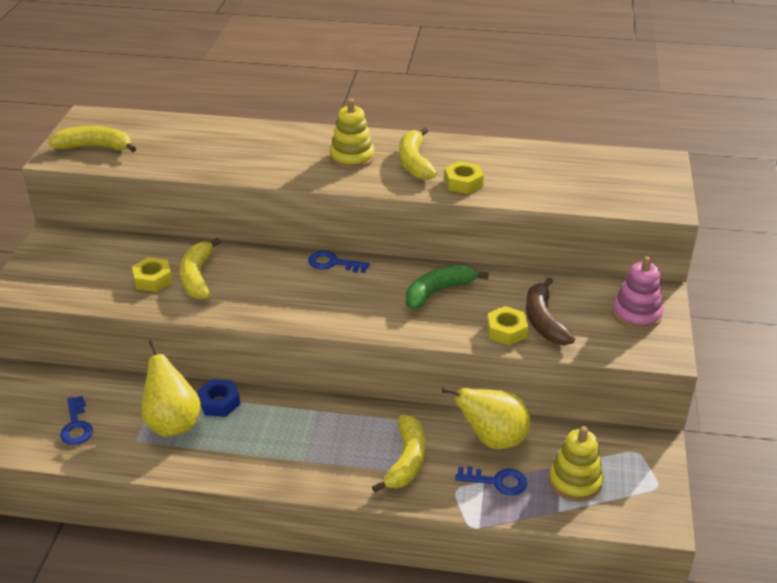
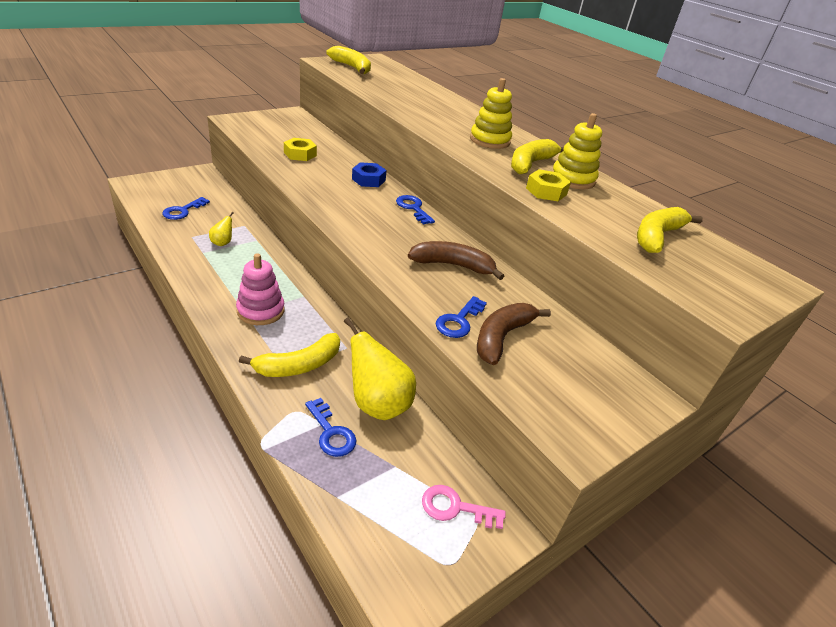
camera: 40 degrees right, 0 degrees up
yellow pear [141,340,201,437] -> yellow pear [209,212,234,246], size x0.47
yellow banana [180,238,221,299] -> yellow banana moved to [637,207,703,253]
blue nut [197,379,240,417] -> blue nut moved to [352,162,387,187]
green banana [406,265,489,310] -> brown banana [408,241,504,280]
yellow nut [487,306,528,346] -> blue key [436,296,487,338]
yellow stacking toy [549,426,603,502] -> yellow stacking toy moved to [552,113,602,189]
pink stacking toy [612,256,663,330] -> pink stacking toy moved to [236,253,285,325]
none -> pink key [422,485,506,529]

